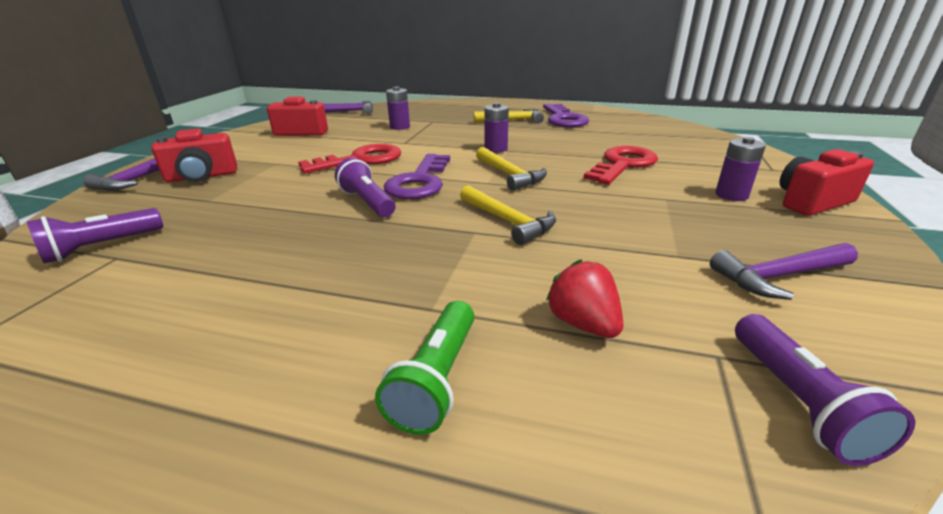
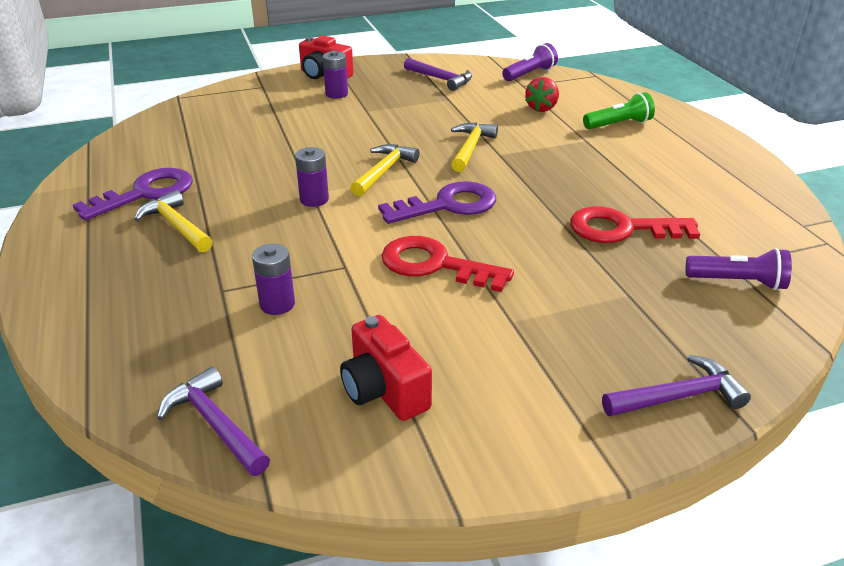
camera: 125 degrees left, 5 degrees up
red camera [151,129,237,182] -> none
purple flashlight [335,158,395,217] -> none
red key [583,146,658,185] -> red key moved to [570,206,700,243]

